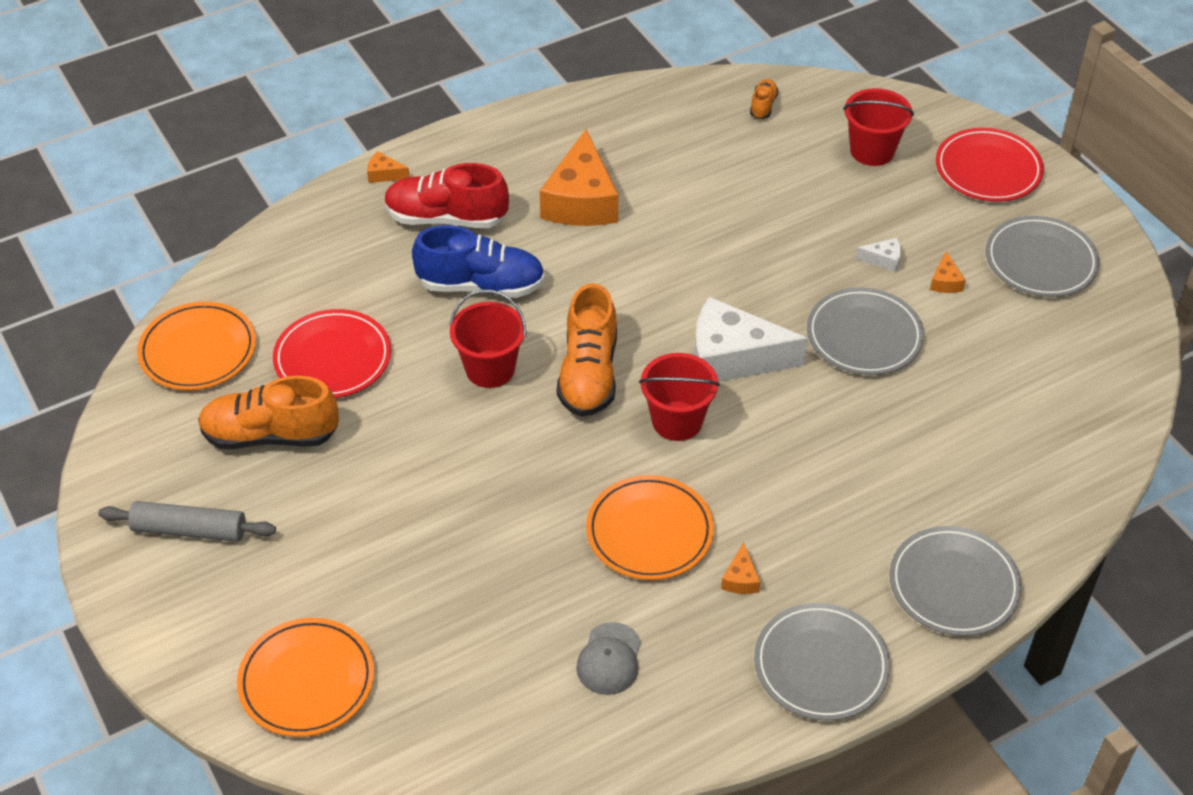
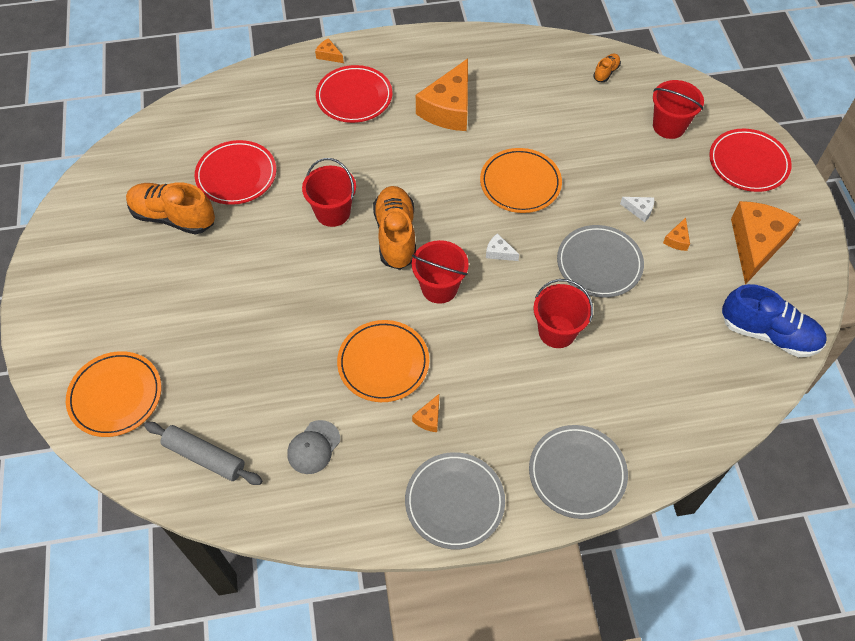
camera: 20 degrees right, 10 degrees up
grey rolling pin [98,501,276,542] -> grey rolling pin moved to [144,422,262,485]
orange plate [137,302,256,390] -> orange plate moved to [480,148,562,213]
red shoe [384,163,509,228] -> red plate [316,65,392,123]
blue shoe [412,225,545,298] -> blue shoe moved to [722,284,827,357]
orange shoe [557,283,617,417] -> orange shoe turned 150 degrees clockwise [373,186,416,270]
white cheese [694,297,808,382] -> white cheese [486,233,519,261], size x0.41
grey plate [986,216,1100,297] -> orange cheese [731,201,801,285]
none -> red bucket [533,279,593,348]

